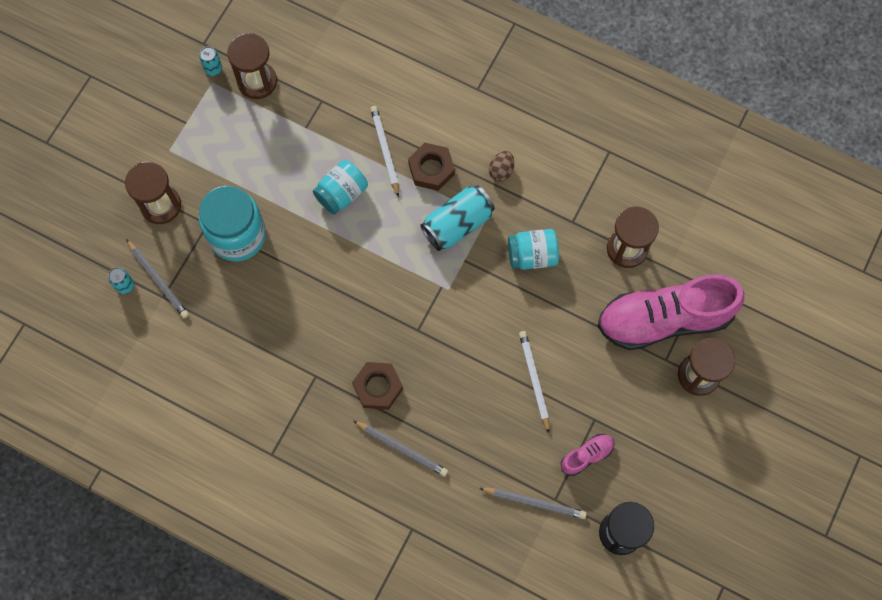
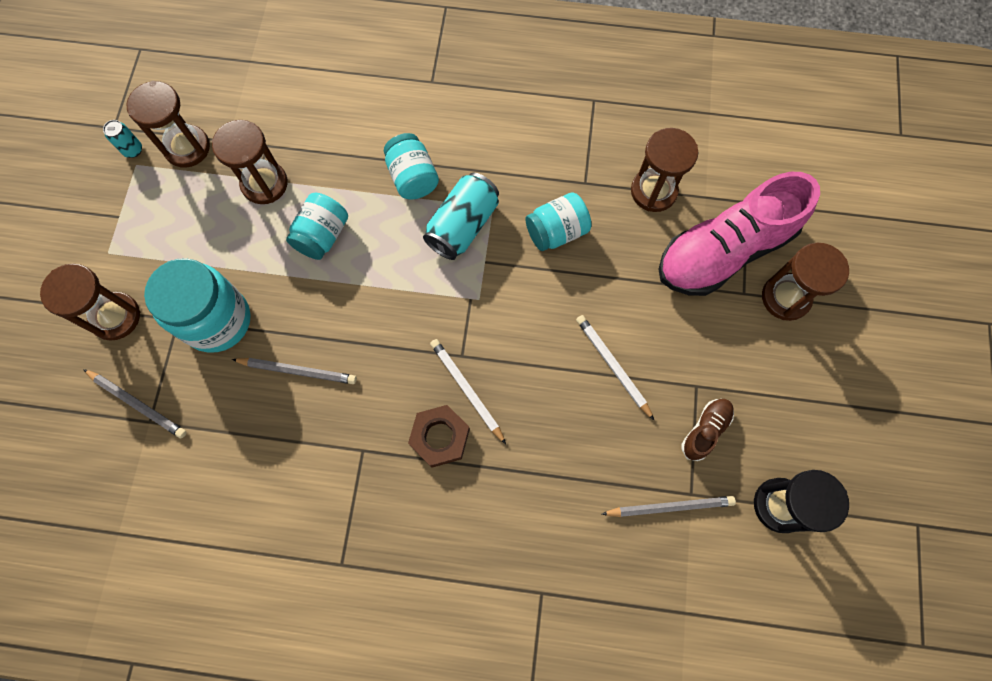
camera: 20 degrees left, 0 degrees up
turquoise can [108,267,134,294] -> none
grey pencil [353,421,448,477] -> grey pencil moved to [232,358,357,384]
white pencil [370,106,399,197] -> white pencil moved to [430,339,506,444]
brown nut [408,143,455,191] -> turquoise jar [384,133,439,200]
brown egg [489,151,514,182] -> none
pink shoe [561,434,615,476] -> brown shoe [681,399,734,461]
none -> brown hourglass [212,120,288,204]

